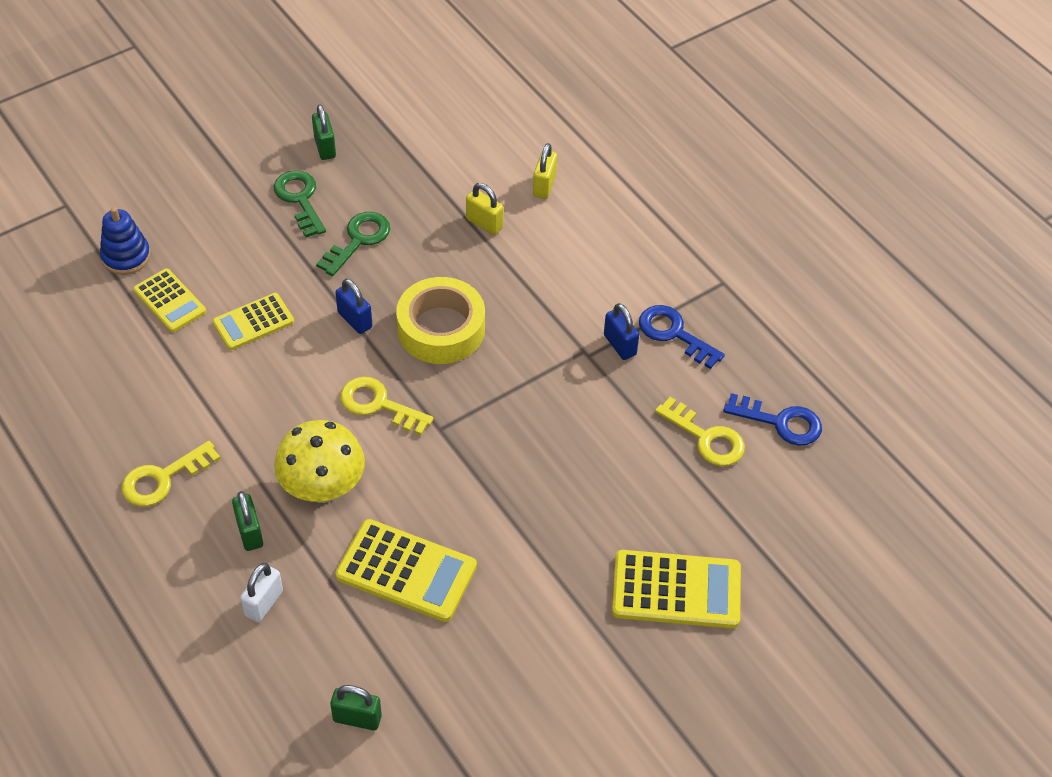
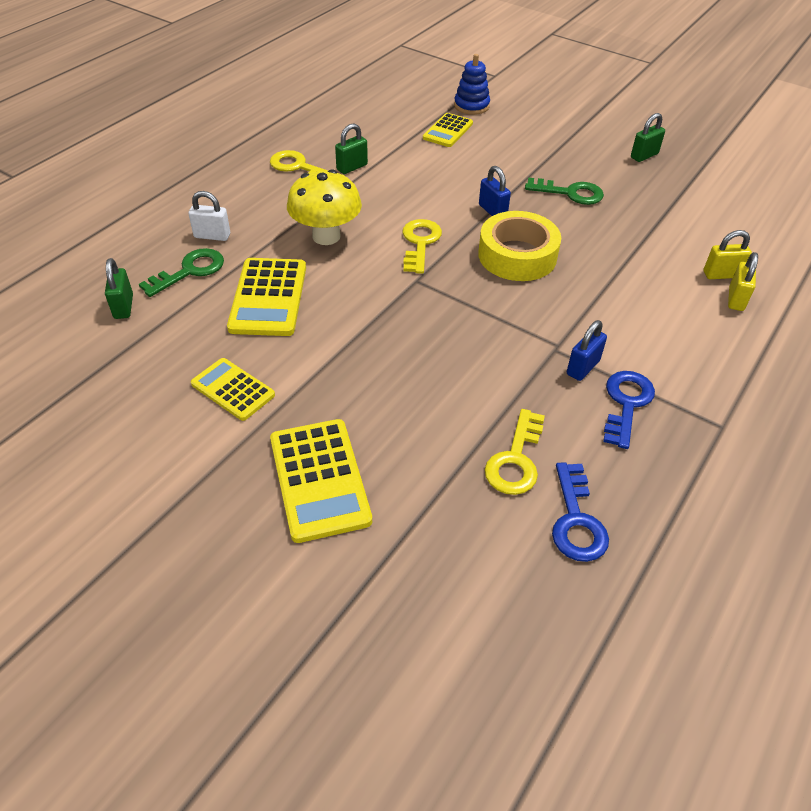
camera: 70 degrees right, 5 degrees down
yellow calculator [212,293,294,350] -> yellow calculator moved to [191,358,275,421]
green padlock [232,491,263,551] -> green padlock moved to [335,123,368,174]
green key [274,170,326,237] -> green key moved to [139,248,224,297]
blue padlock [335,279,372,334] -> blue padlock turned 60 degrees counterclockwise [479,166,511,216]
yellow padlock [466,183,504,235] -> yellow padlock moved to [728,252,758,311]

